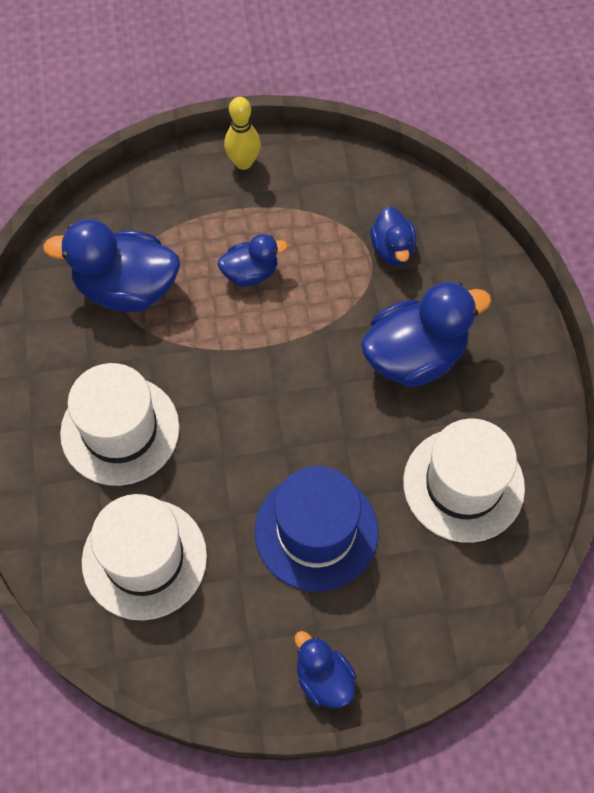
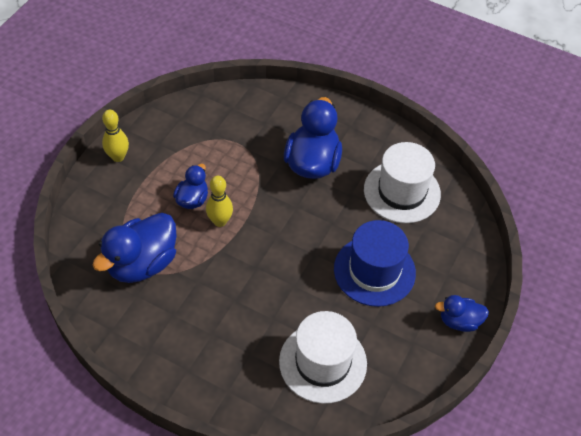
camera: 55 degrees left, 10 degrees down
white hat [60,363,180,486] -> none
blue duck [370,206,417,265] -> none
none -> yellow bowling pin [206,176,233,227]

